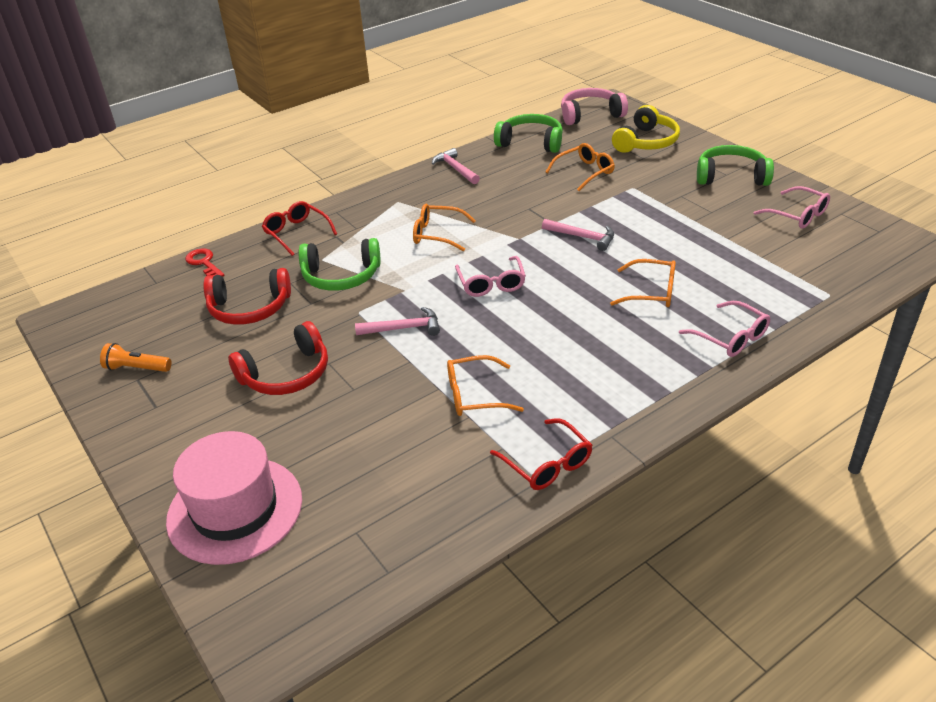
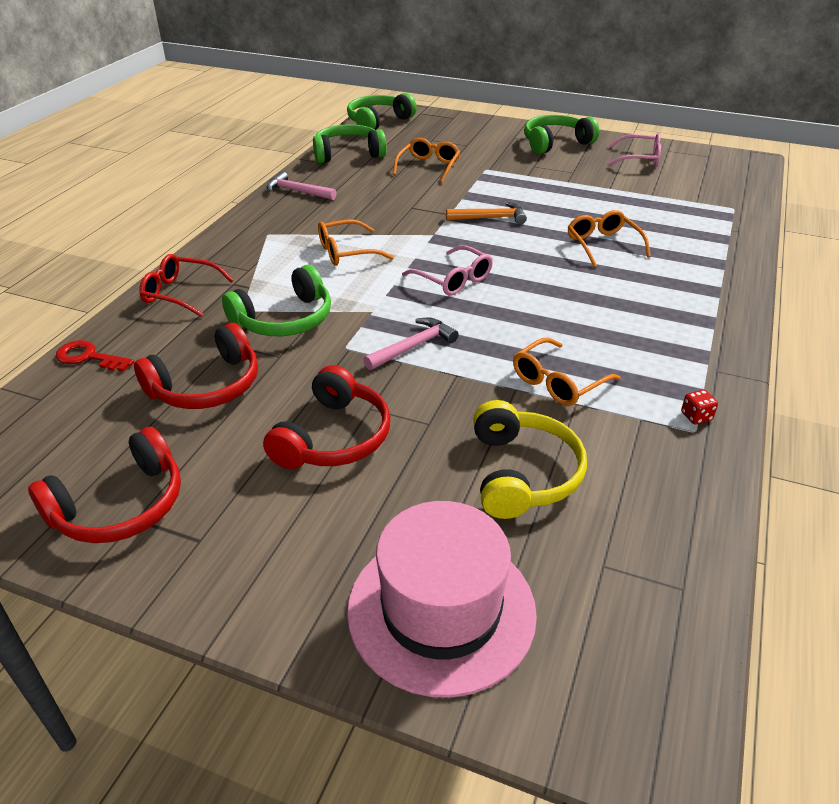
camera: 35 degrees left, 0 degrees up
orange flashlight [100,343,172,372] -> red headphones [28,427,181,543]
red glasses [490,418,592,490] -> red dice [681,390,718,424]
pink hammer [542,219,614,251] -> orange hammer [446,202,527,224]
pink headphones [561,88,628,125] -> green headphones [347,93,417,130]
orange glasses [610,259,676,307] -> orange glasses turned 90 degrees counterclockwise [568,210,651,267]
yellow headphones [612,105,680,153] -> yellow headphones moved to [473,400,587,519]
pink glasses [679,301,770,357] -> none

